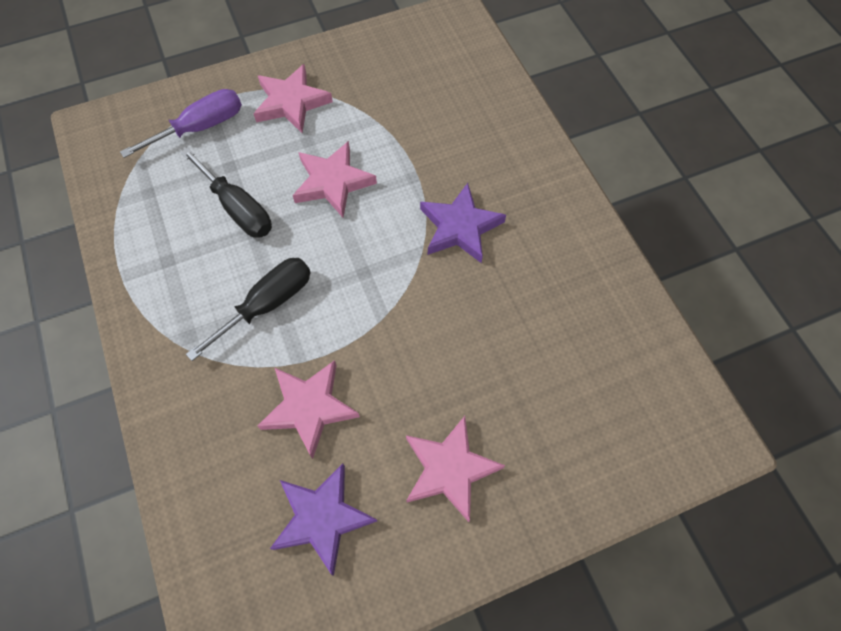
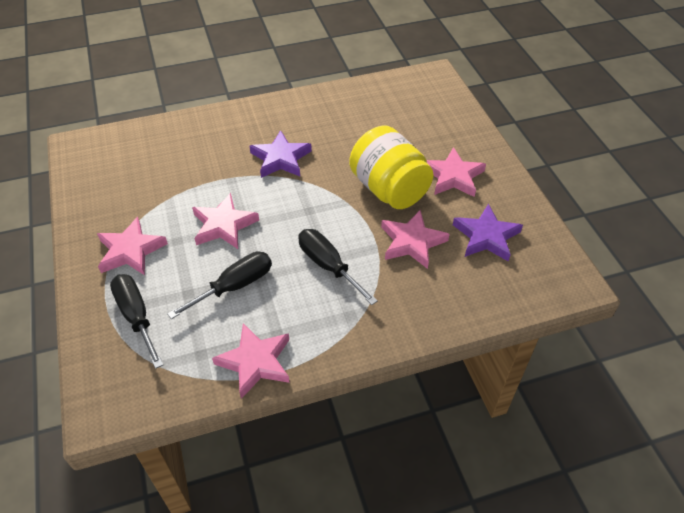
camera: 85 degrees left, 15 degrees down
purple screwdriver [120,89,242,158] -> black screwdriver [110,274,163,369]
none -> pink star [212,323,290,399]
none -> yellow jar [349,126,434,209]

